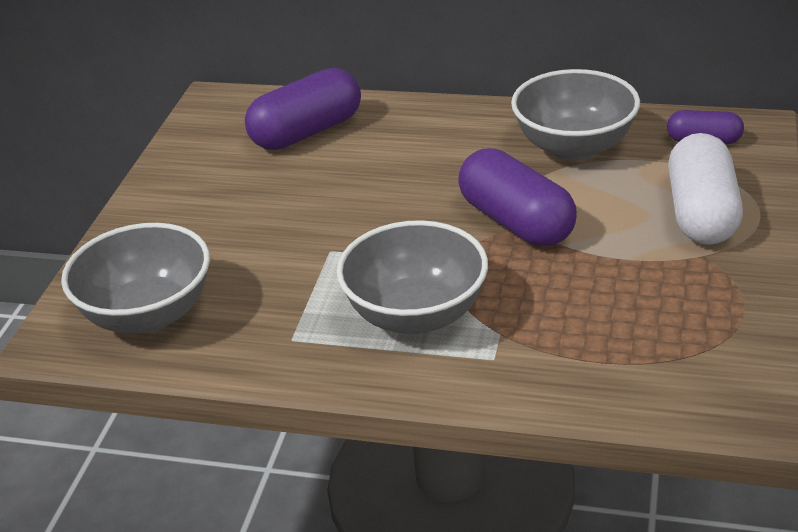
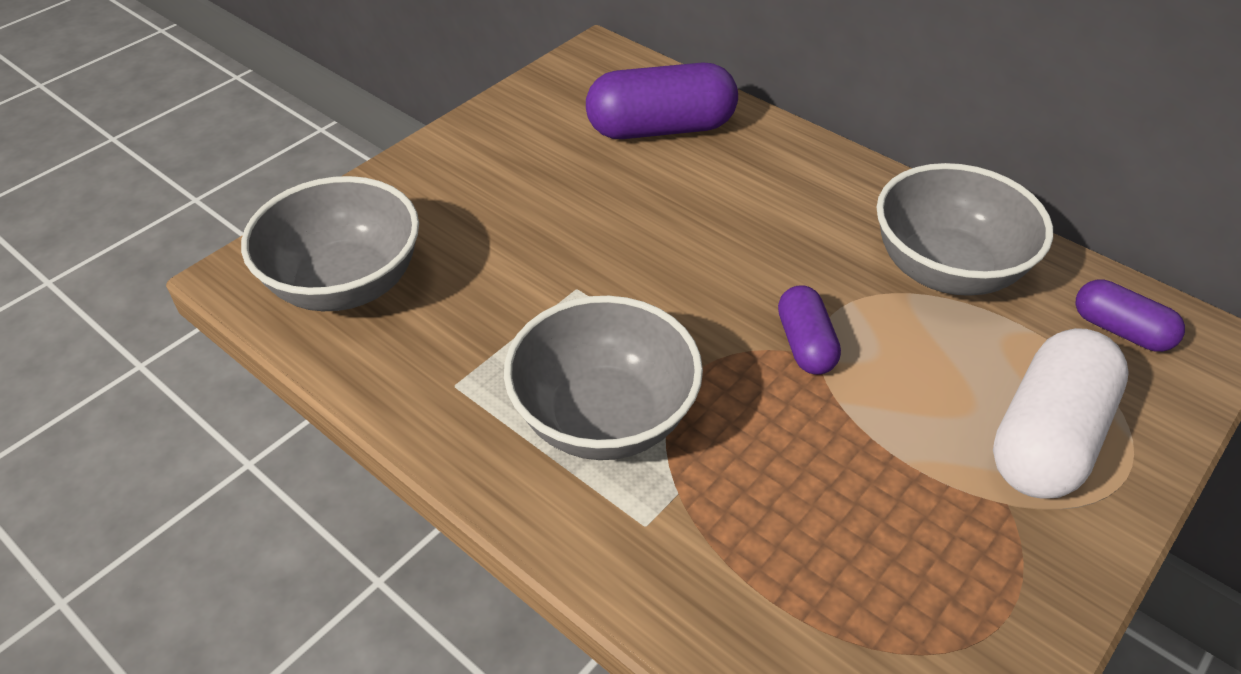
camera: 25 degrees right, 10 degrees up
purple capsule [458,148,577,246] -> purple capsule [778,286,841,375], size x0.55

